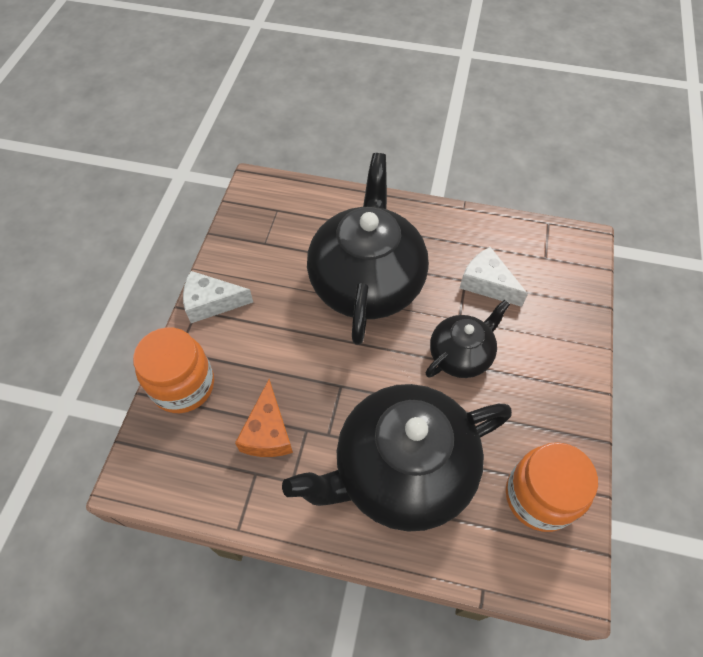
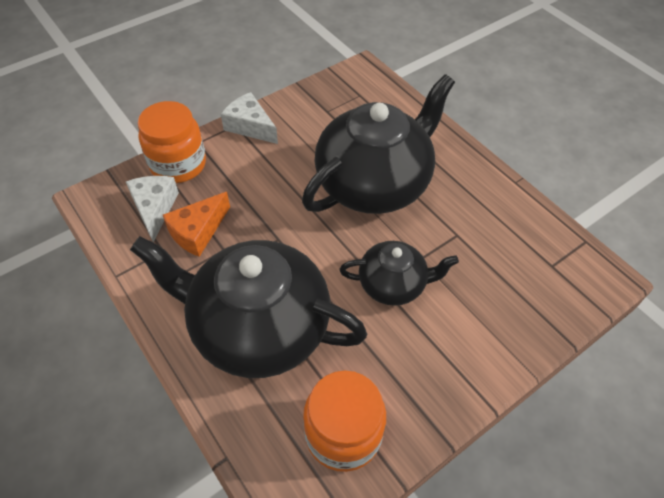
camera: 40 degrees right, 5 degrees down
white cheese [460,247,528,307] -> white cheese moved to [126,176,179,242]

